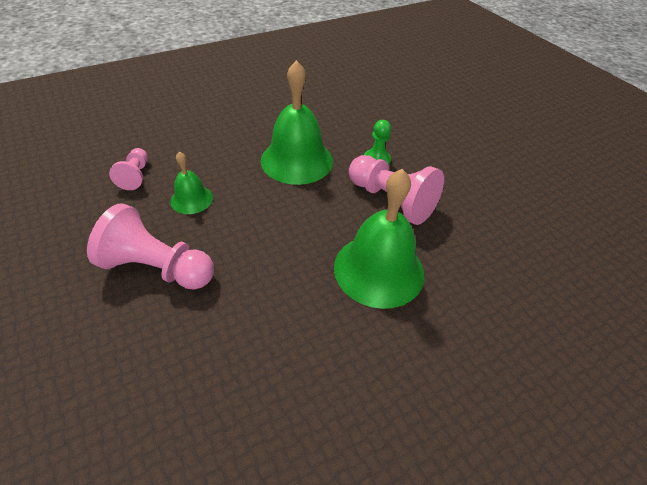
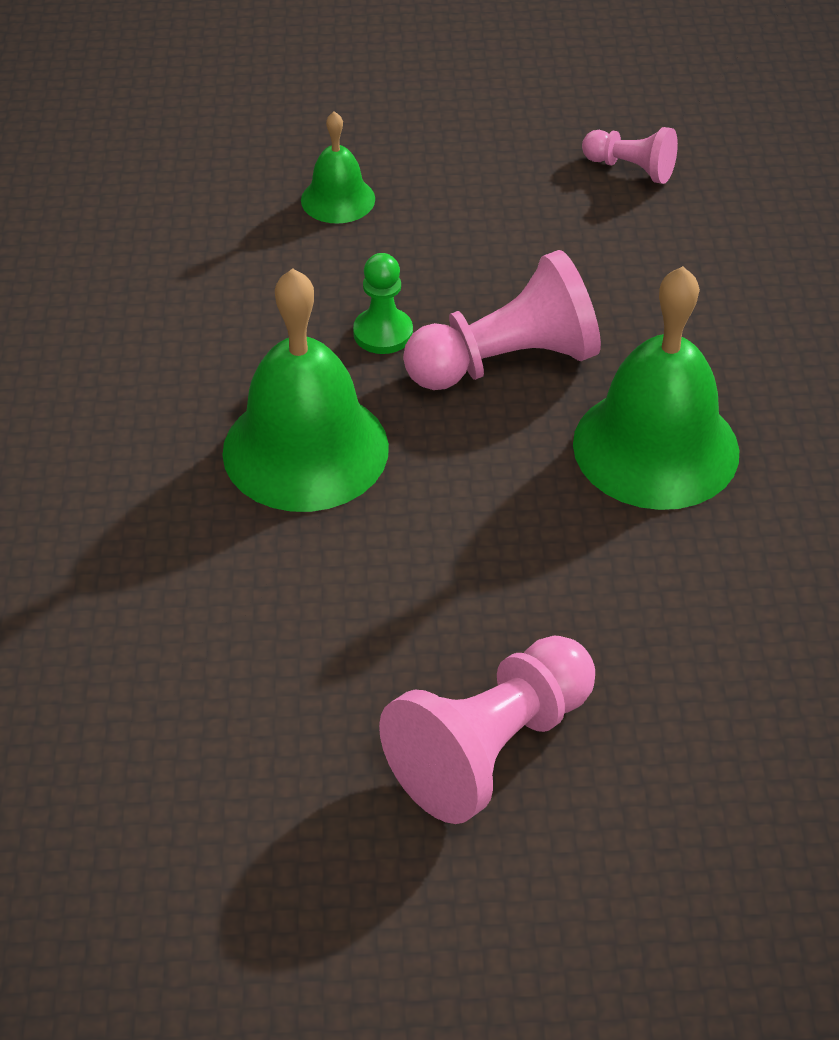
camera: 60 degrees left, 0 degrees up
pink pawn [109,148,148,190] -> pink pawn moved to [582,127,678,184]
green bell [170,152,213,214] -> green bell moved to [301,111,375,224]

